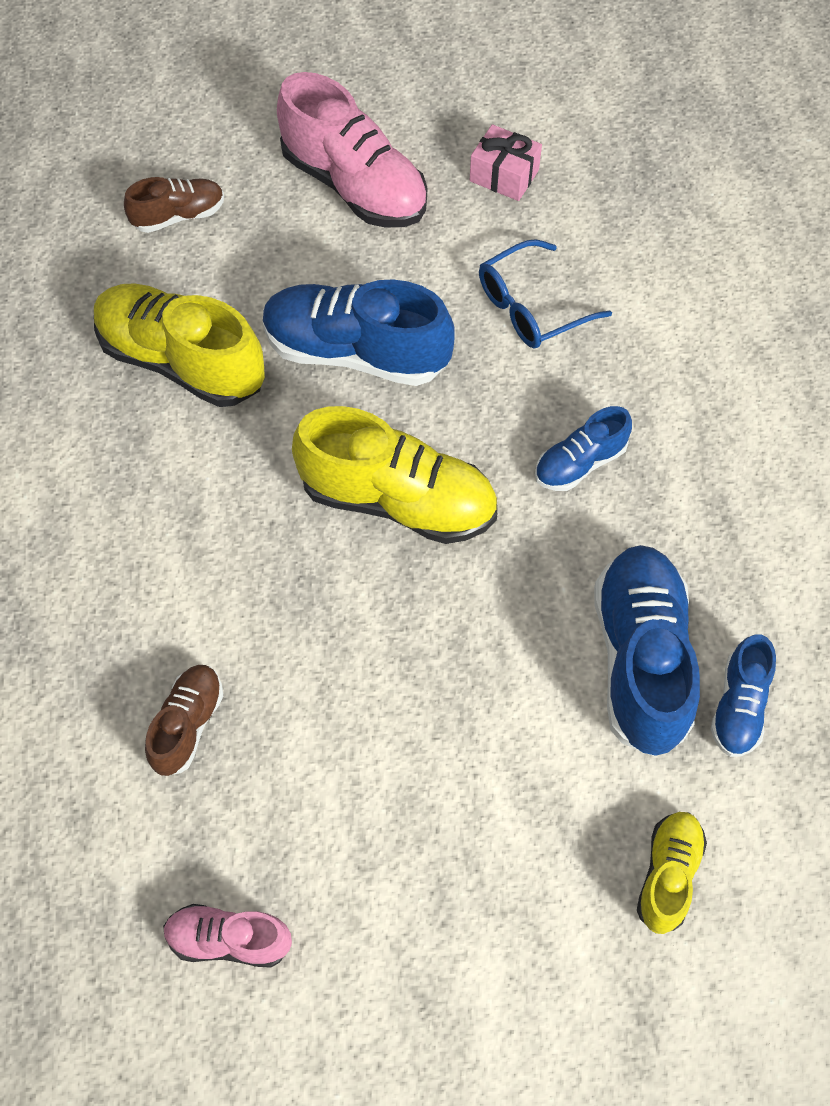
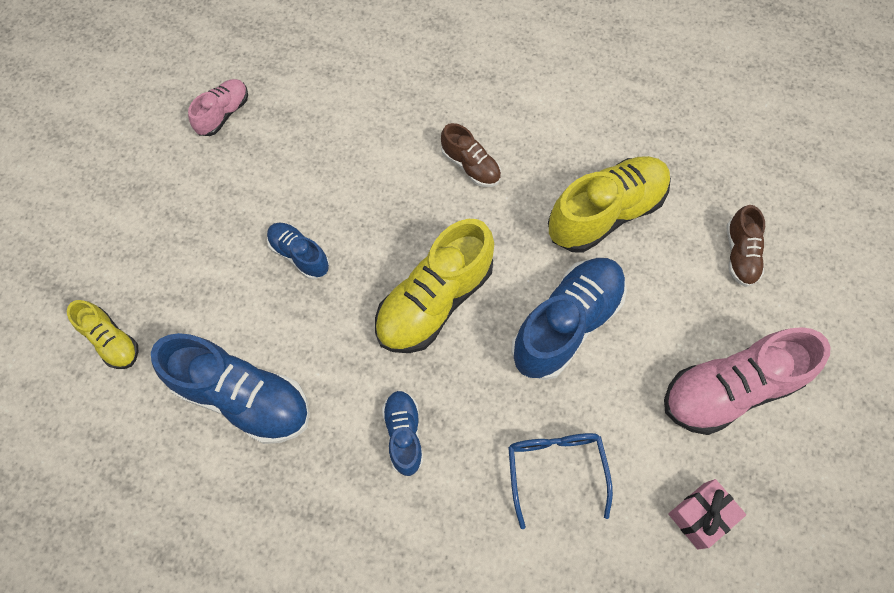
camera: 115 degrees right, 5 degrees up
brown shoe [145,665,223,776] -> brown shoe moved to [441,123,501,187]
blue shoe [711,634,776,757] -> blue shoe moved to [267,223,329,279]

